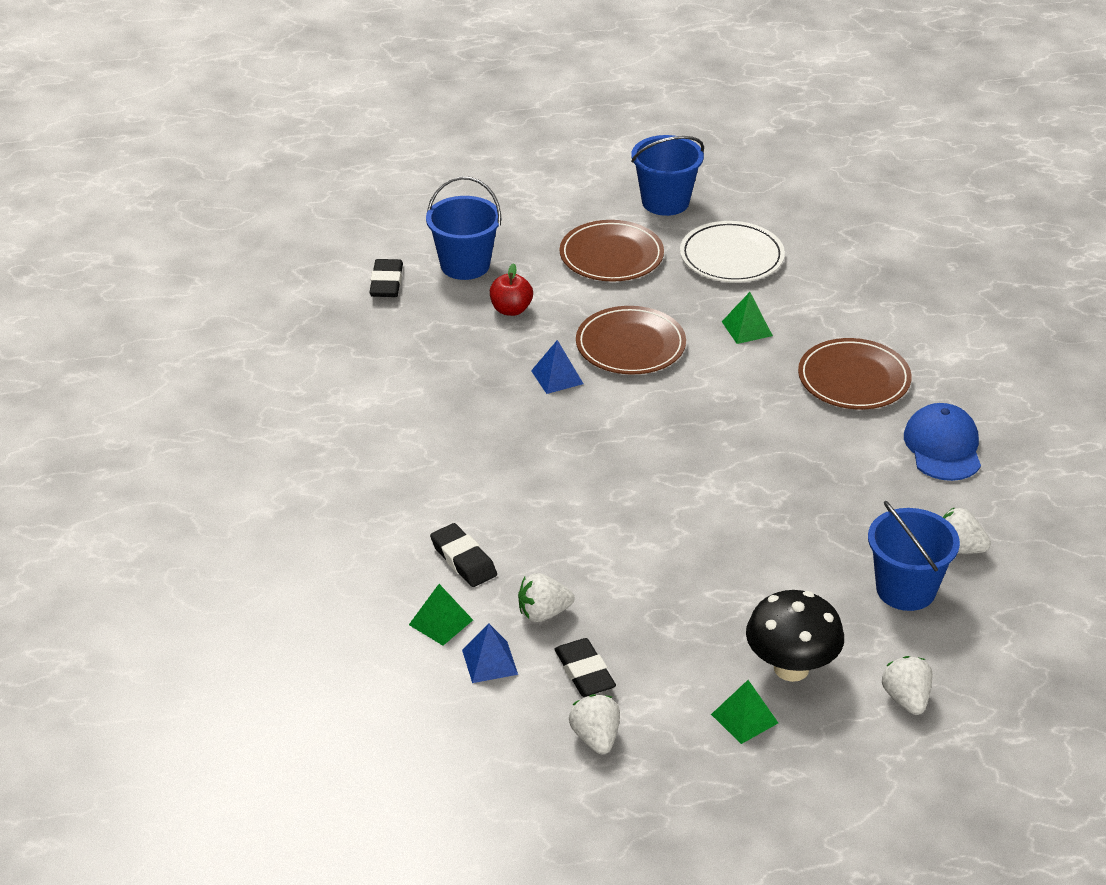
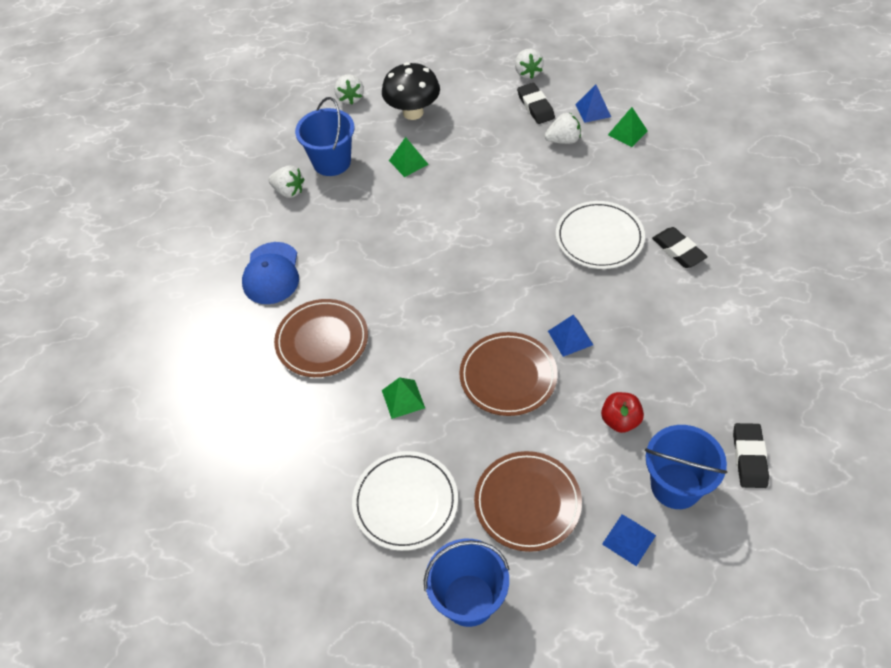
camera: 175 degrees left, 15 degrees up
black eraser [430,523,497,587] -> black eraser moved to [652,227,708,268]
green pyramid [711,680,778,744] -> green pyramid moved to [389,137,429,177]
none -> white plate [556,201,645,269]
none -> blue pyramid [602,514,656,566]

